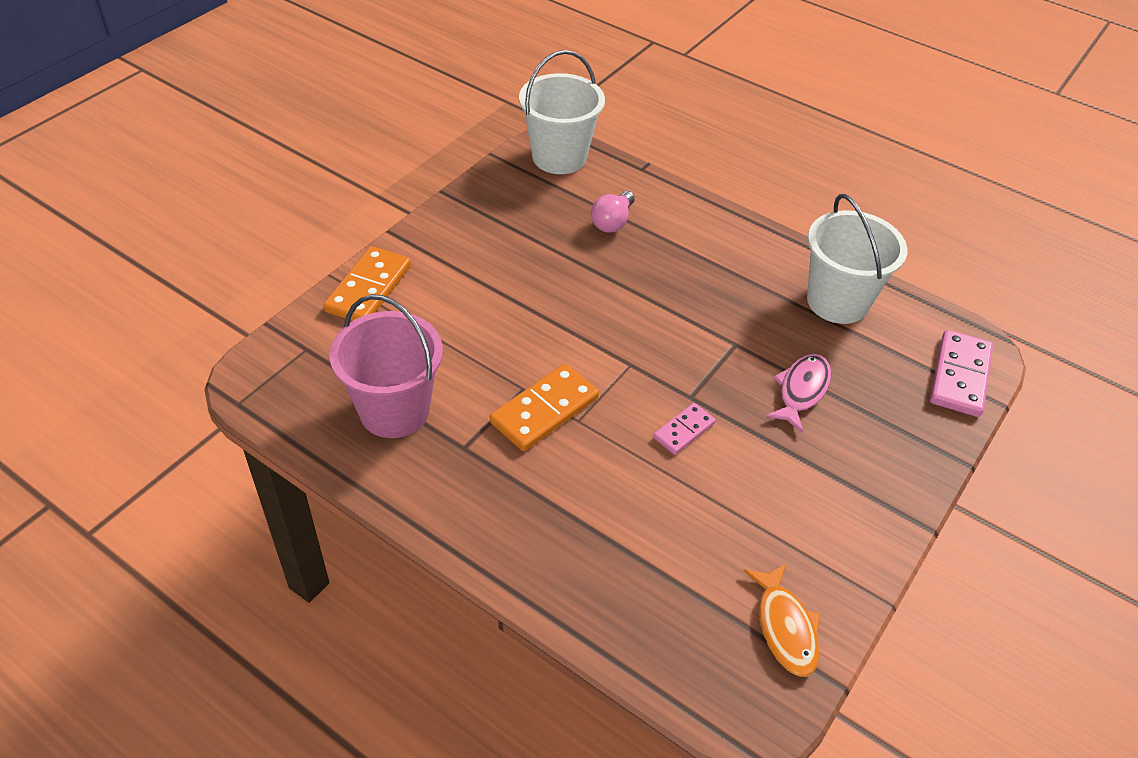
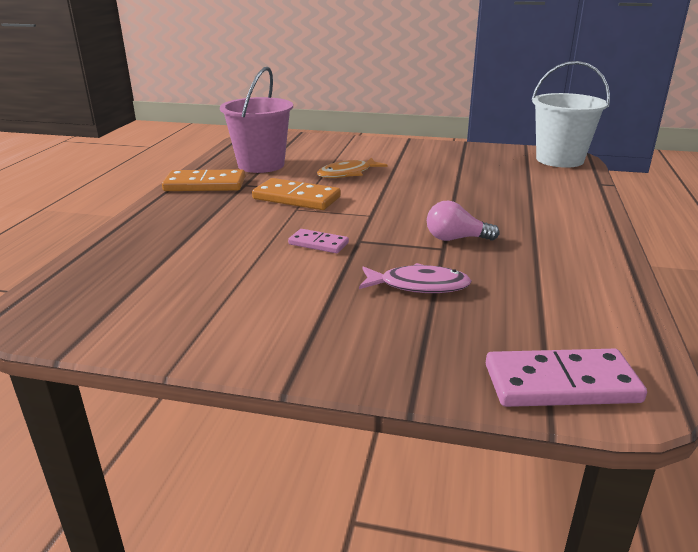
camera: 70 degrees right, 20 degrees down
orange domino [324,246,411,321] -> orange domino moved to [162,169,245,191]
pink light bulb [591,191,634,233] -> pink light bulb moved to [427,201,500,241]
orange fish [743,563,821,677] -> orange fish moved to [317,157,388,178]
white bucket [807,194,907,324] -> none

